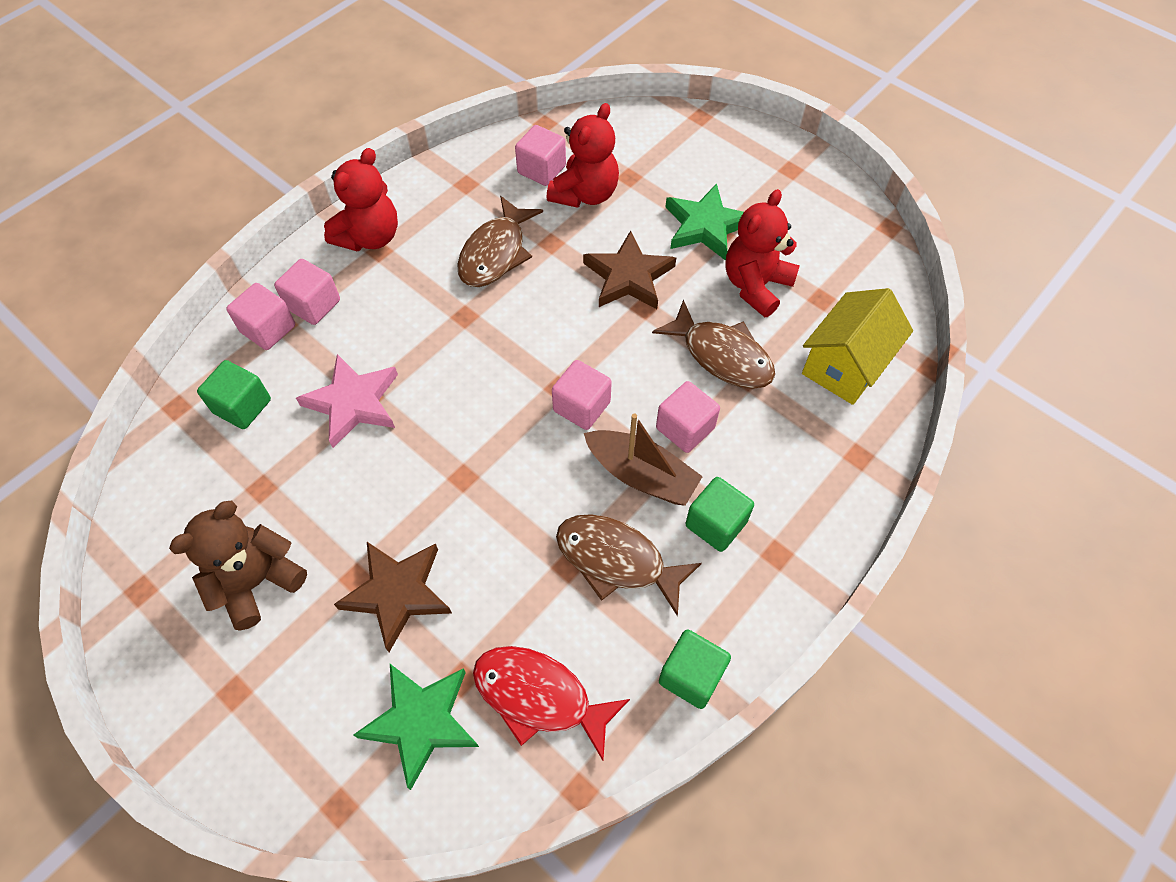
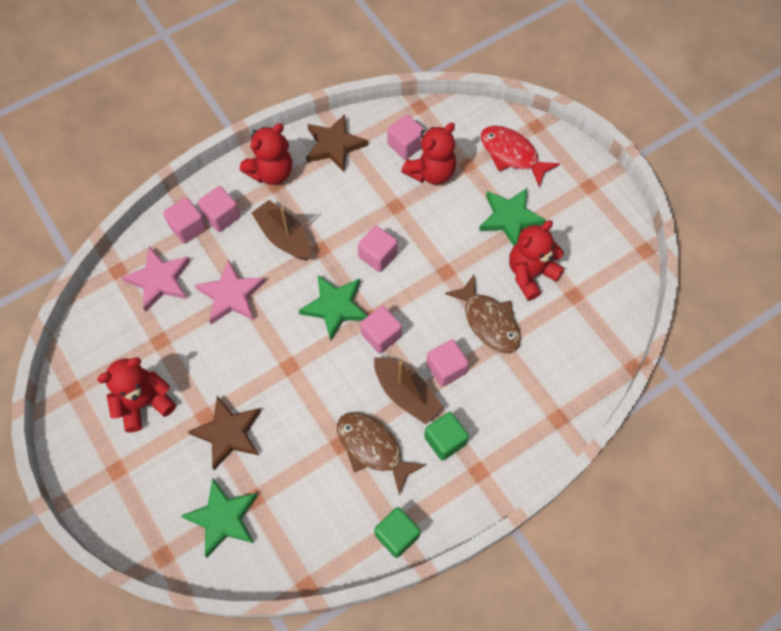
camera: 15 degrees right, 5 degrees up
brown teddy bear [169,501,307,631] -> red teddy bear [97,357,176,432]
green cube [197,360,271,429] -> pink star [121,246,190,312]
brown fish [457,196,543,287] -> none
red fish [473,646,630,761] -> red fish moved to [481,126,560,187]
brown star [583,230,676,309] -> brown star moved to [306,114,368,172]
yellow house [802,288,913,405] -> none
none -> brown boat [251,200,311,261]
none -> green star [299,275,367,340]
none -> pink cube [358,226,398,272]

